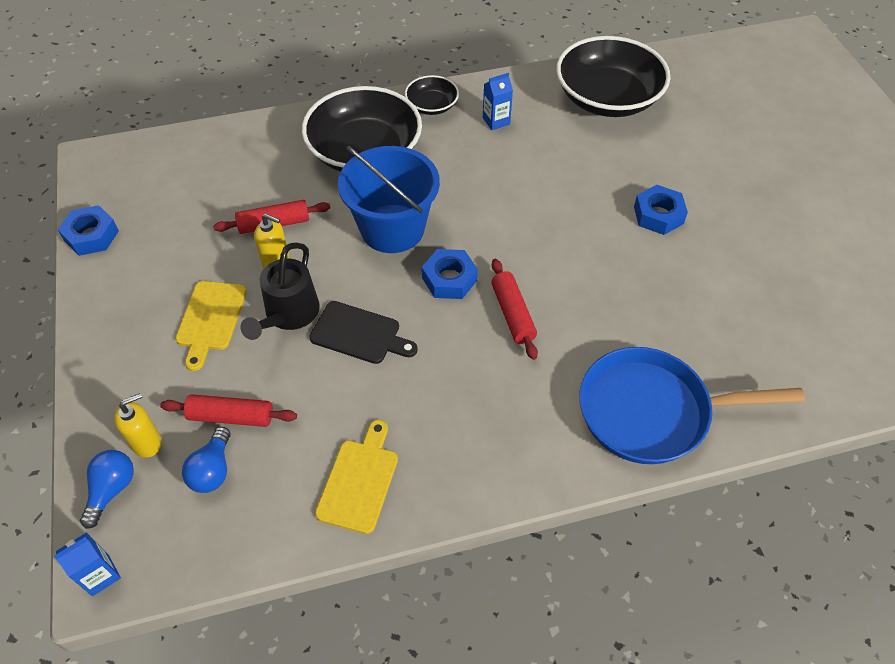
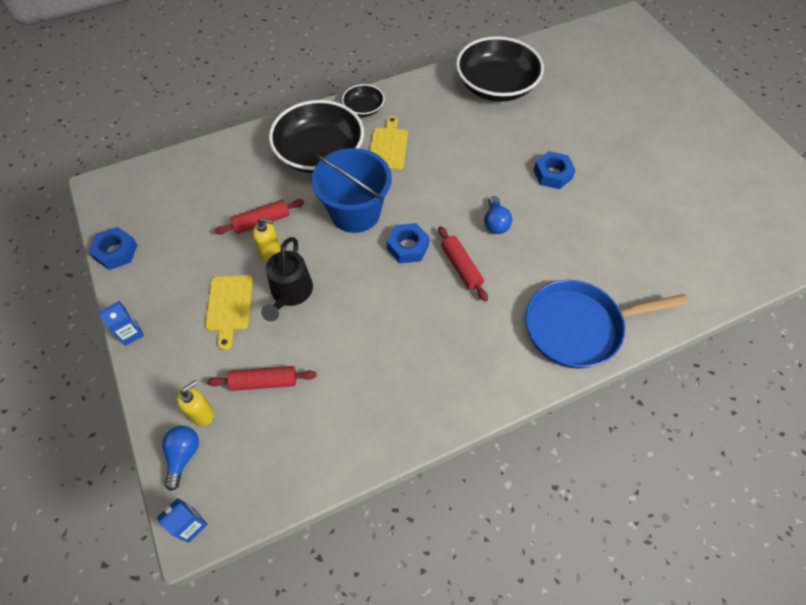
camera: 10 degrees left, 5 degrees up
blue light bulb [182,427,230,493] -> blue light bulb moved to [484,196,512,234]
black cutting board [309,301,418,364] -> none
yellow cutting board [315,420,398,534] -> yellow cutting board moved to [370,116,408,170]
blue carton [483,73,513,130] -> blue carton moved to [97,301,144,346]

